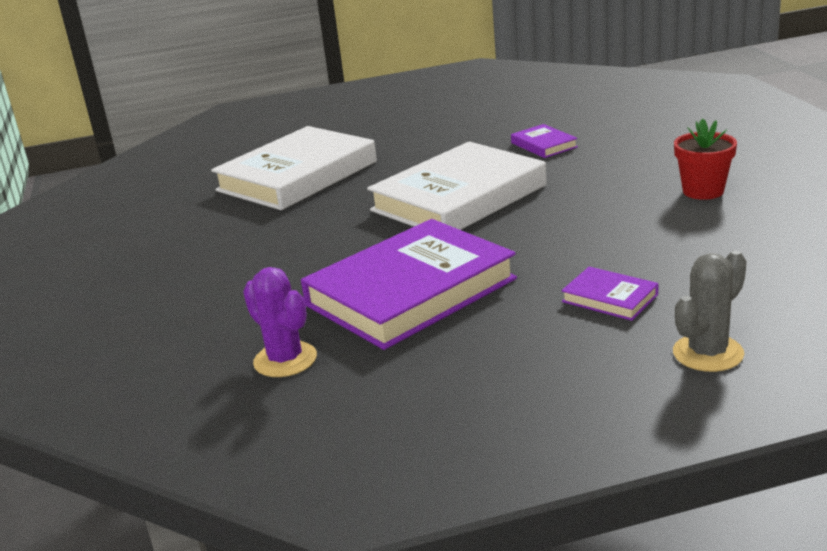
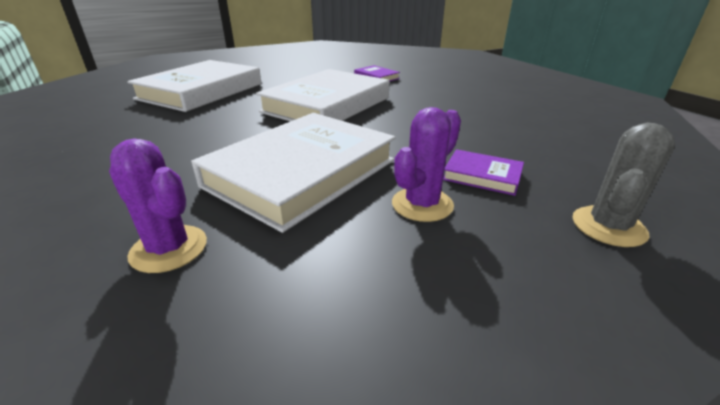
camera: 15 degrees left, 5 degrees up
purple book [301,219,517,350] -> white book [191,113,395,233]
red flower pot [674,118,737,200] -> none
none -> purple cactus [392,107,461,222]

